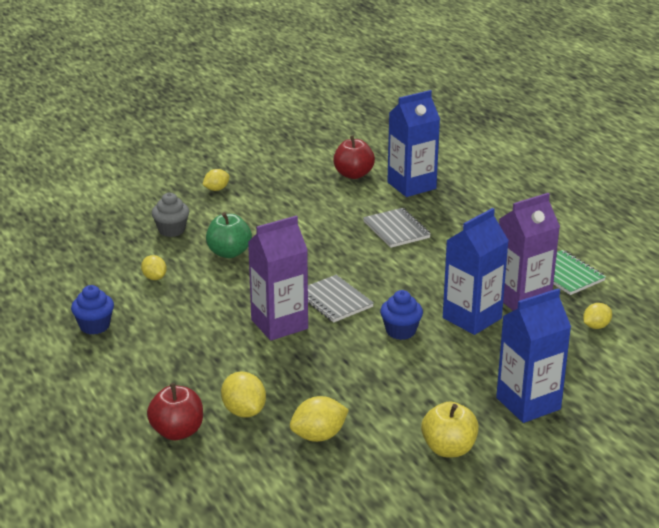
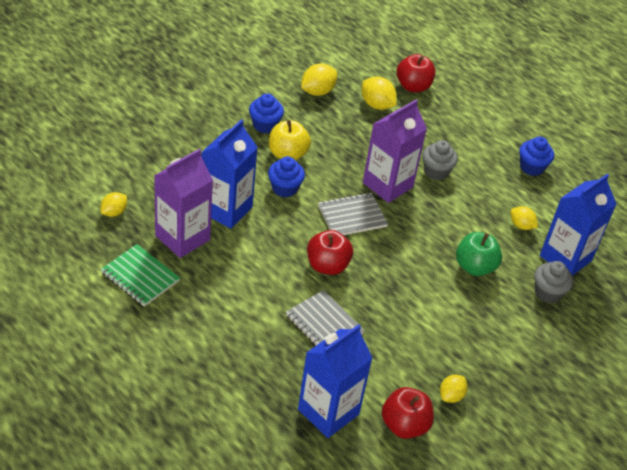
camera: 160 degrees right, 15 degrees up
yellow lemon [202,169,230,191] -> yellow lemon moved to [440,375,468,403]
grey notebook [308,275,374,323] -> grey notebook turned 60 degrees counterclockwise [318,193,388,235]
yellow apple [421,401,479,457] -> yellow apple moved to [269,120,311,161]
blue carton [496,288,571,423] -> blue carton moved to [540,174,617,276]
none -> blue cupcake [249,93,284,133]
none -> red apple [307,230,353,275]
none -> grey cupcake [422,140,458,180]

